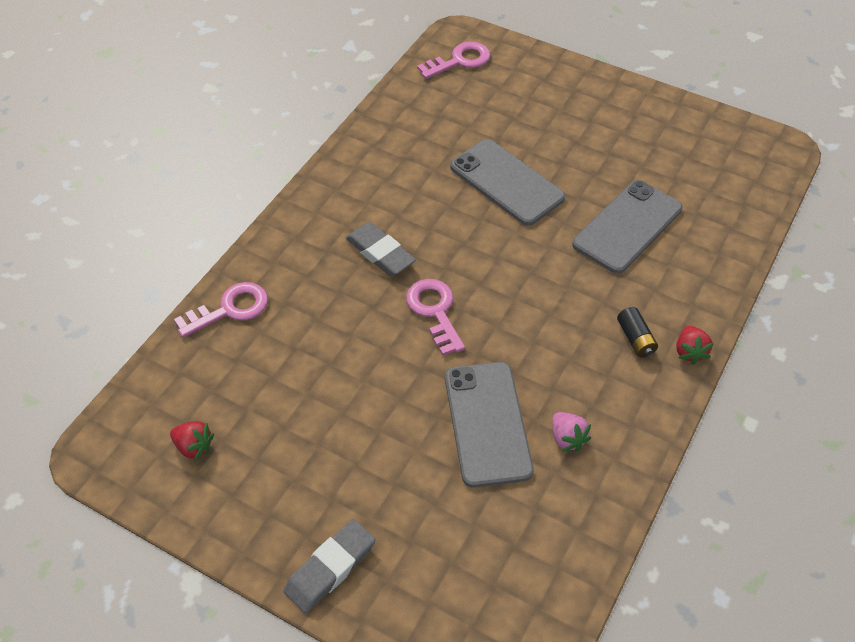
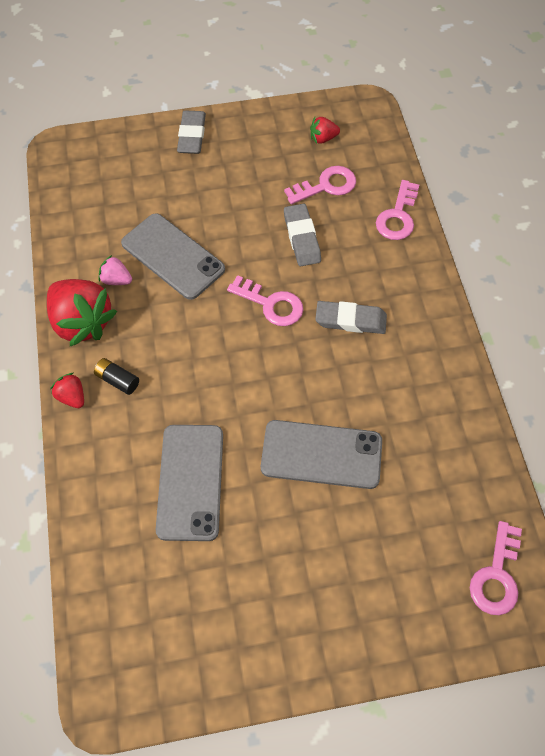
camera: 140 degrees right, 10 degrees up
none -> red strawberry [47,279,117,346]
none -> pink key [284,166,356,204]
none -> grey eraser [284,204,321,266]

